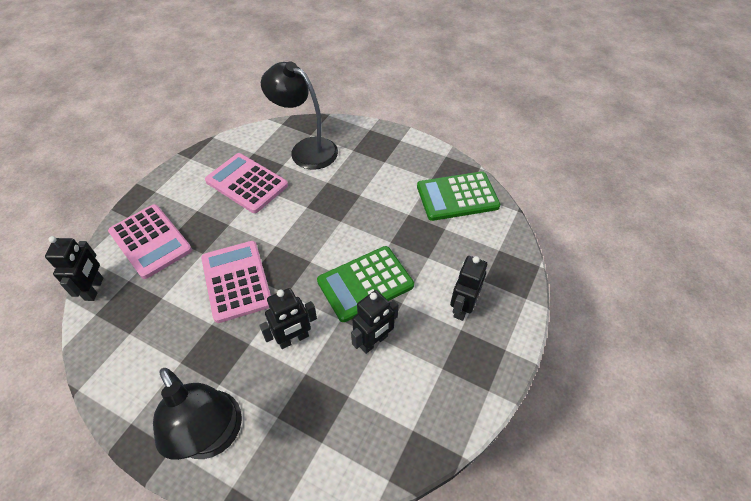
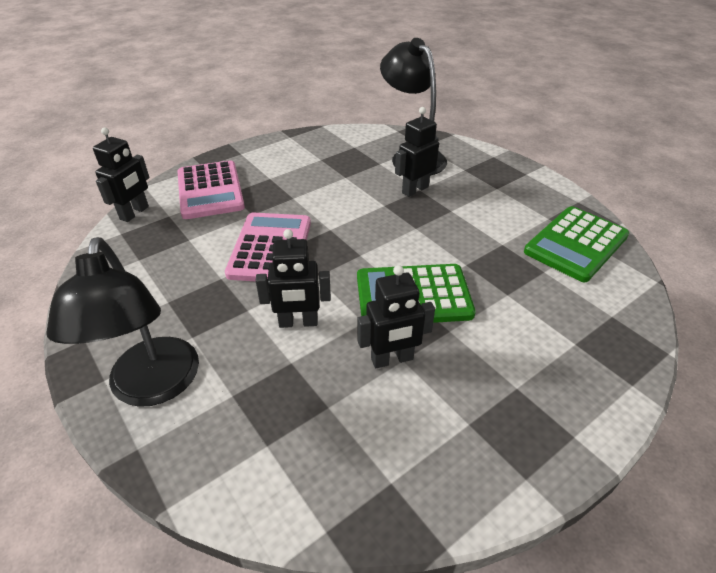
camera: 25 degrees right, 10 degrees down
pink calculator [205,153,288,213] -> none
green calculator [417,171,501,221] -> green calculator turned 60 degrees counterclockwise [524,206,629,282]
black robot [450,256,487,321] -> black robot moved to [395,107,439,197]

